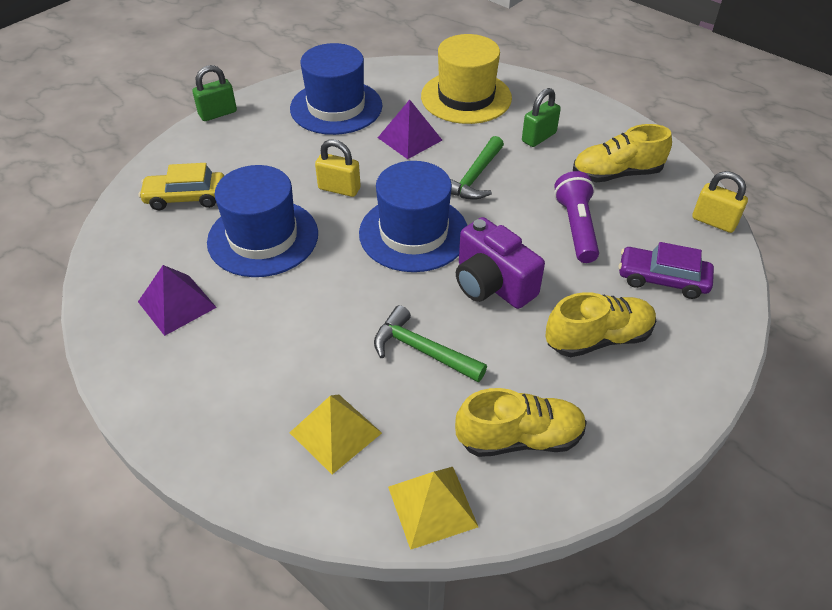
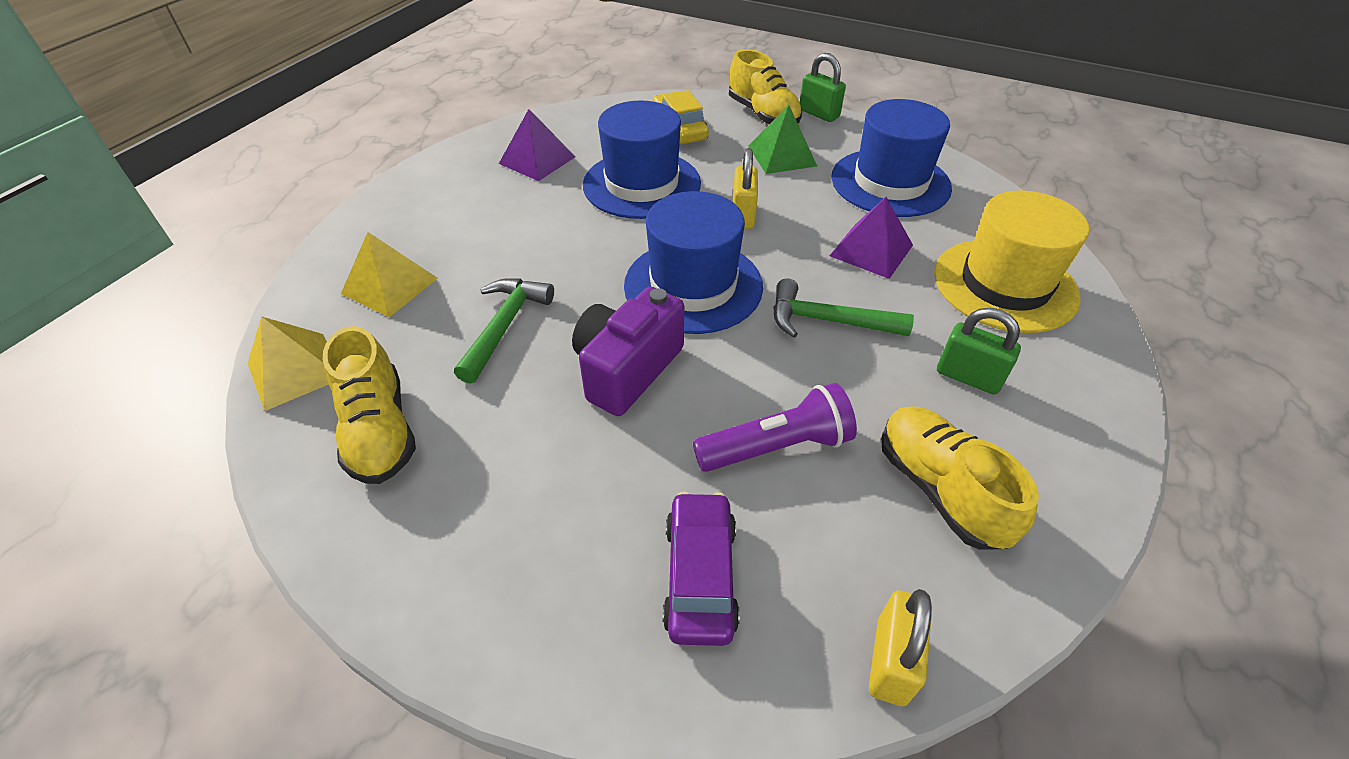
camera: 75 degrees right, 0 degrees up
yellow shoe [545,292,656,357] -> yellow shoe moved to [729,49,802,124]
none -> green pyramid [748,105,817,174]

